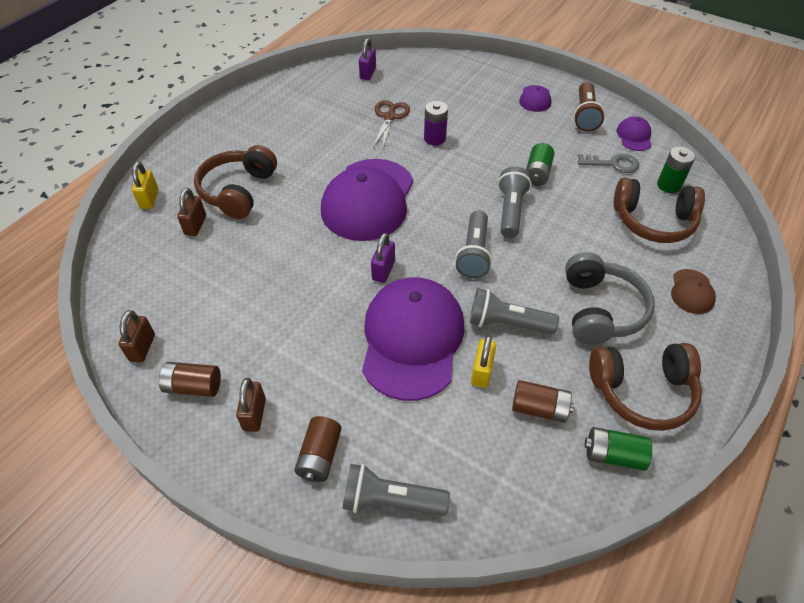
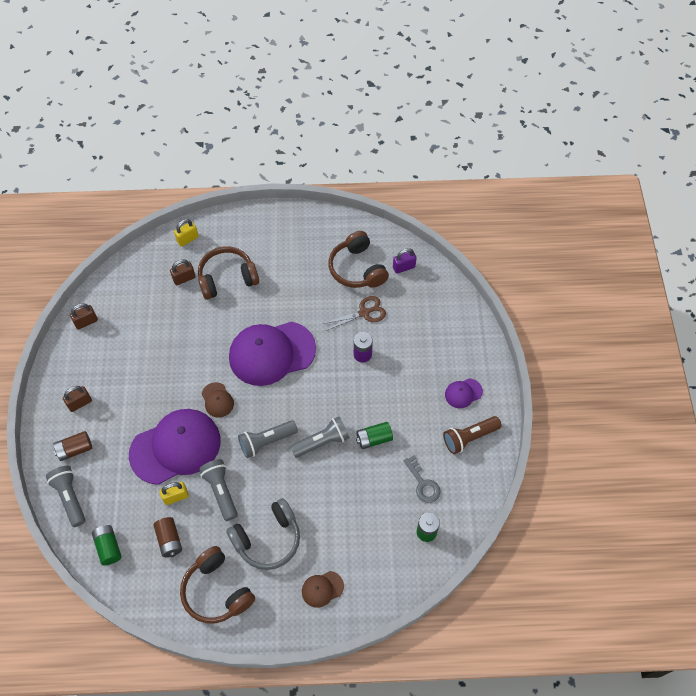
camera: 55 degrees right, 10 degrees up
brown battery [159,362,221,397] -> none
purple padlock [371,233,395,283] -> brown cap [202,382,234,418]
green battery [585,427,652,471] -> green battery moved to [92,525,122,565]
brown headphones [614,178,705,243] -> brown headphones moved to [328,231,389,288]
purple cap [617,116,652,151] -> none

